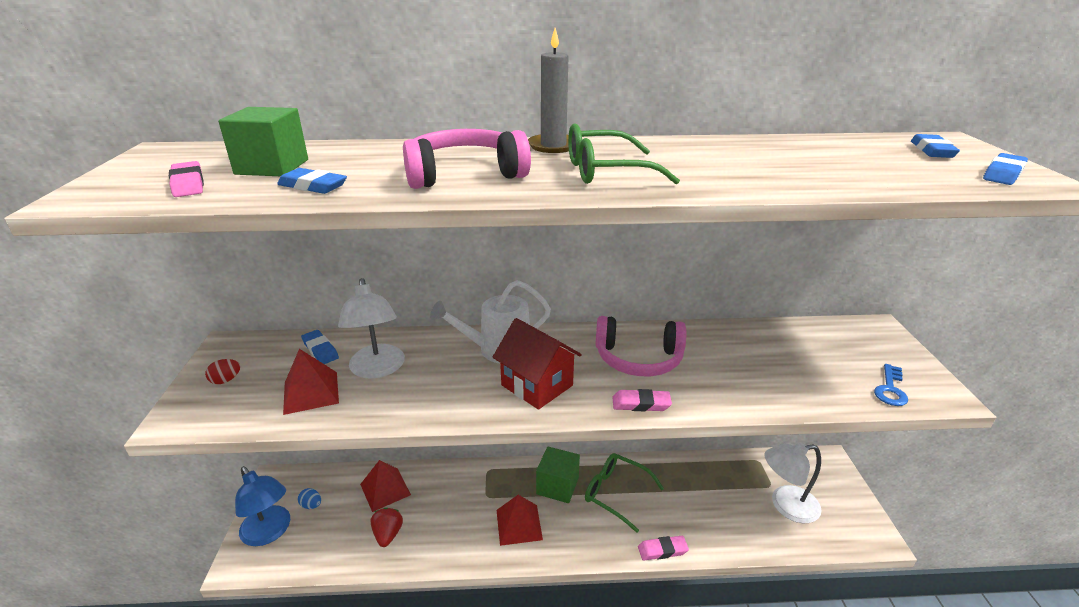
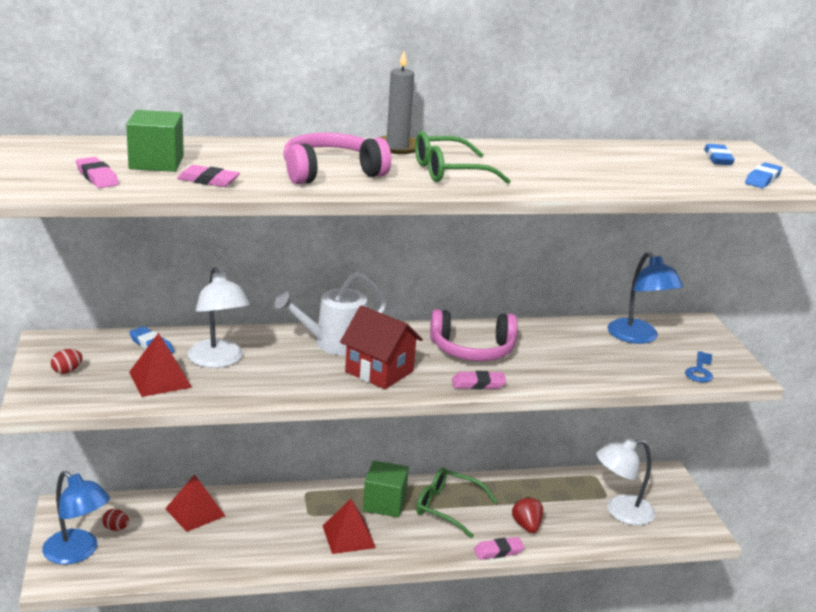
camera: 10 degrees left, 5 degrees down
blue eraser [277,168,347,194] -> pink eraser [177,165,240,187]
blue egg [298,488,321,509] -> red egg [102,509,129,531]
red strawberry [371,508,403,547] -> red strawberry moved to [512,496,543,533]
none -> blue lamp [607,252,683,344]

